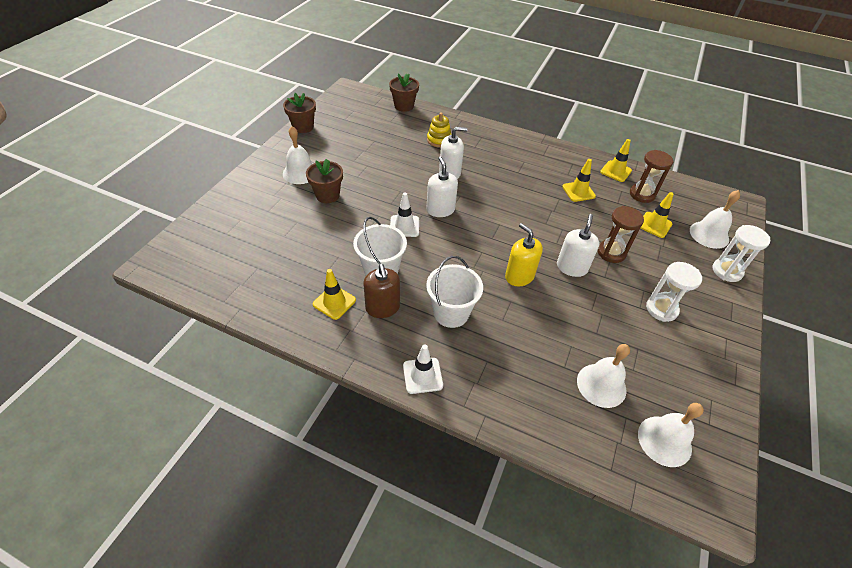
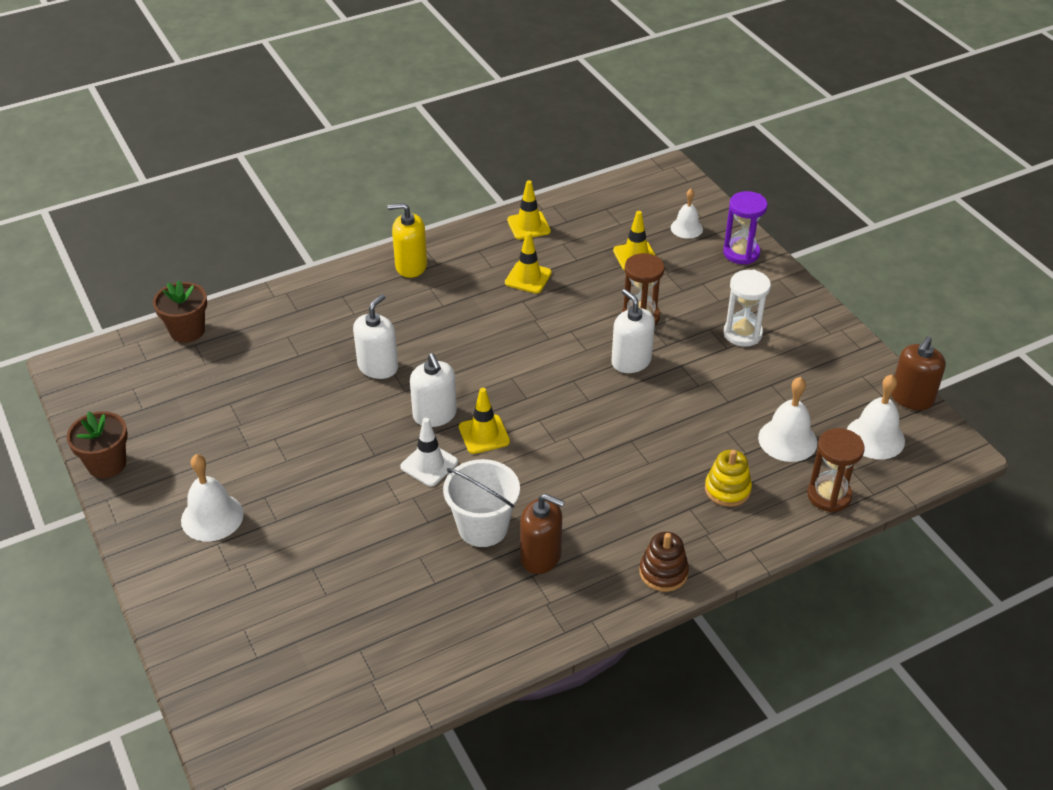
camera: 50 degrees left, 5 degrees down
brown flower pot [306,159,343,203] -> none
yellow traffic cone [313,269,356,320] -> yellow traffic cone moved to [459,388,510,454]
white traffic cone [403,344,443,394] -> brown stacking toy [639,532,689,592]
white soap dispenser [426,157,458,217] -> white soap dispenser turned 135 degrees counterclockwise [410,353,457,427]
white bucket [426,256,483,328] -> none
yellow stacking toy [427,113,452,147] -> yellow stacking toy moved to [705,450,752,507]
yellow soap dispenser [505,223,543,286] -> yellow soap dispenser moved to [388,203,427,278]
brown hourglass [630,150,674,203] -> brown hourglass moved to [807,428,865,513]
white bell [690,190,740,249] -> white bell [671,189,703,239], size x0.65
white hourglass [712,225,770,282] -> purple hourglass [723,191,768,265]
none -> brown soap dispenser [891,336,946,410]

